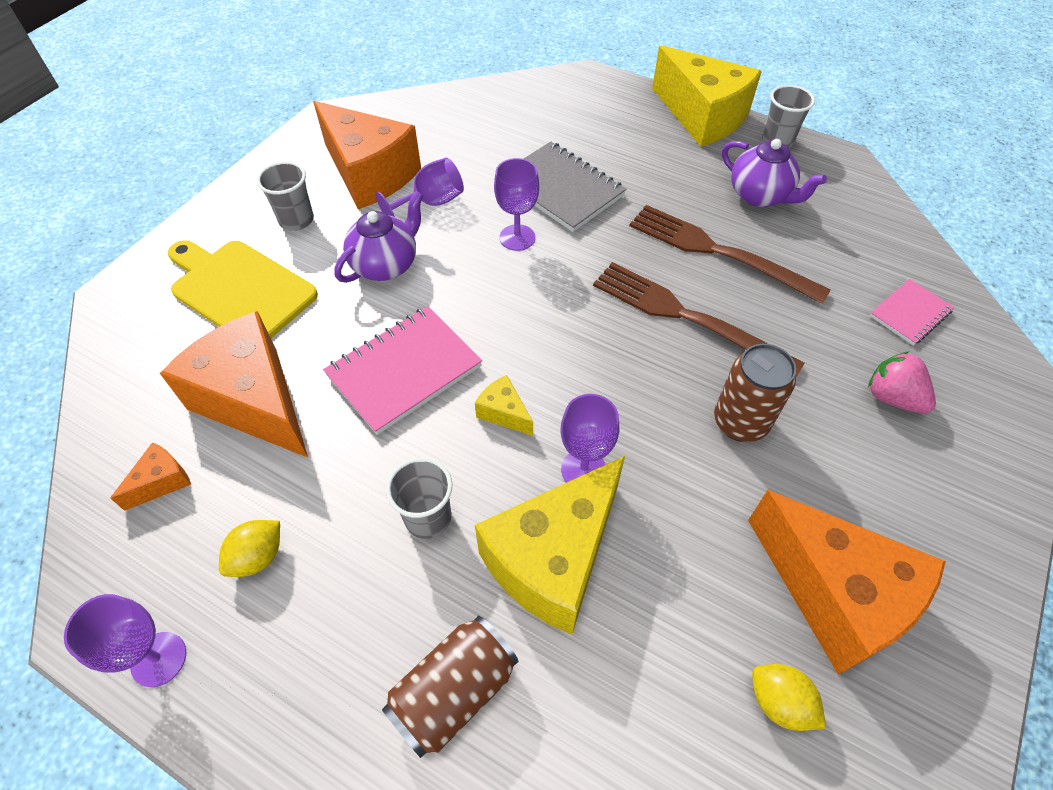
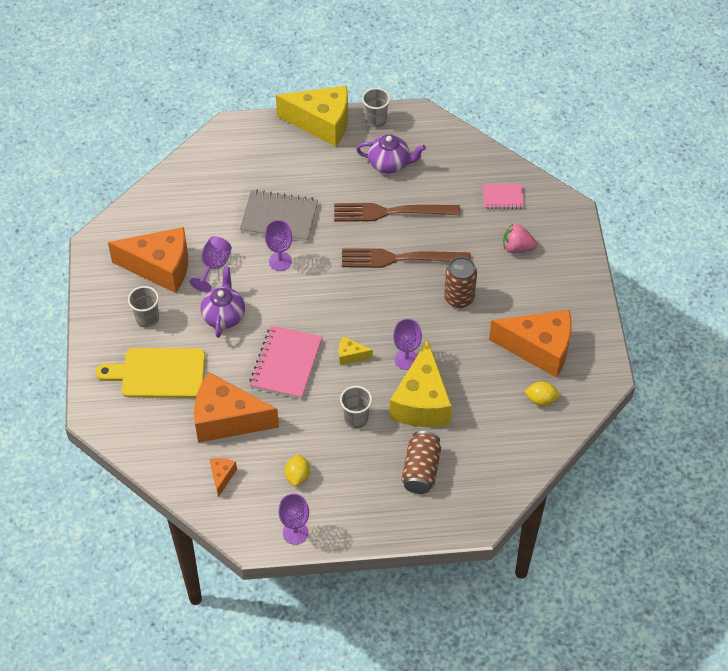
camera: 35 degrees left, 0 degrees up
pink notebook [870,279,954,345] -> pink notebook turned 75 degrees clockwise [483,184,524,209]

